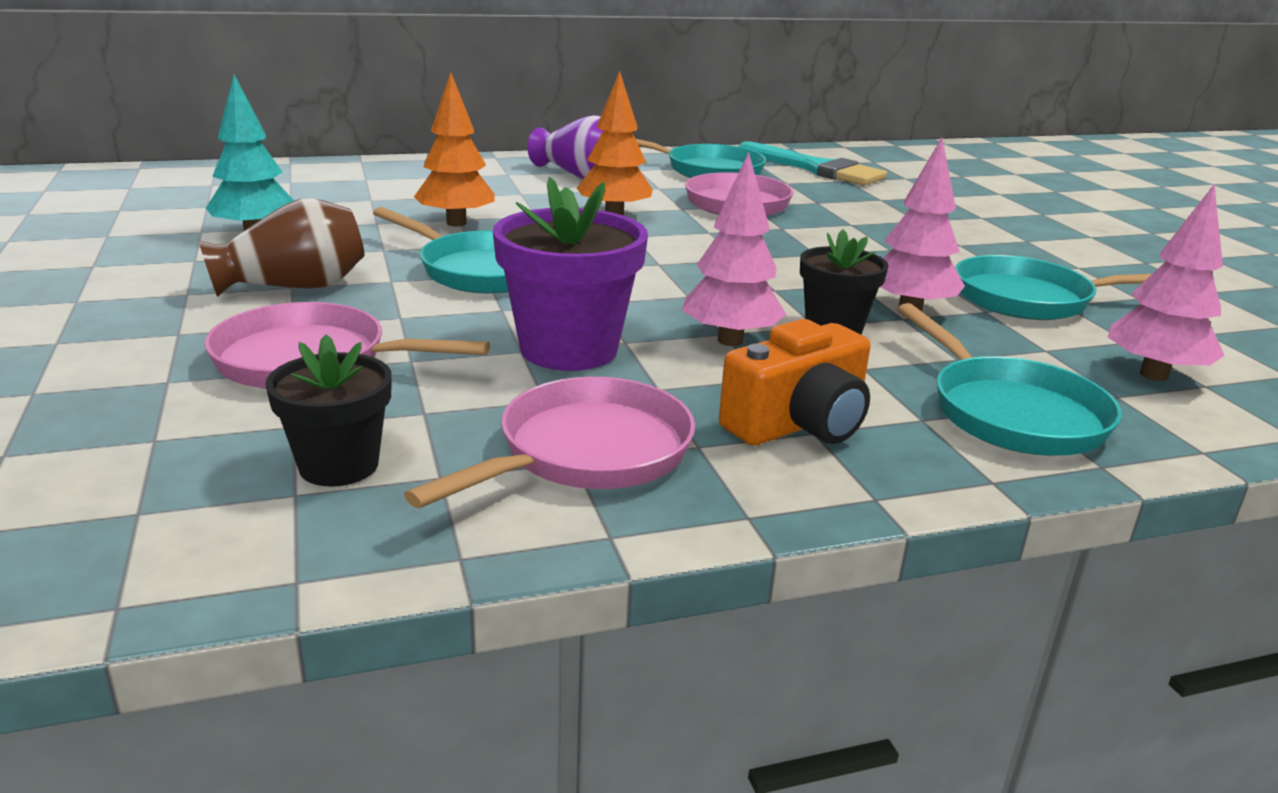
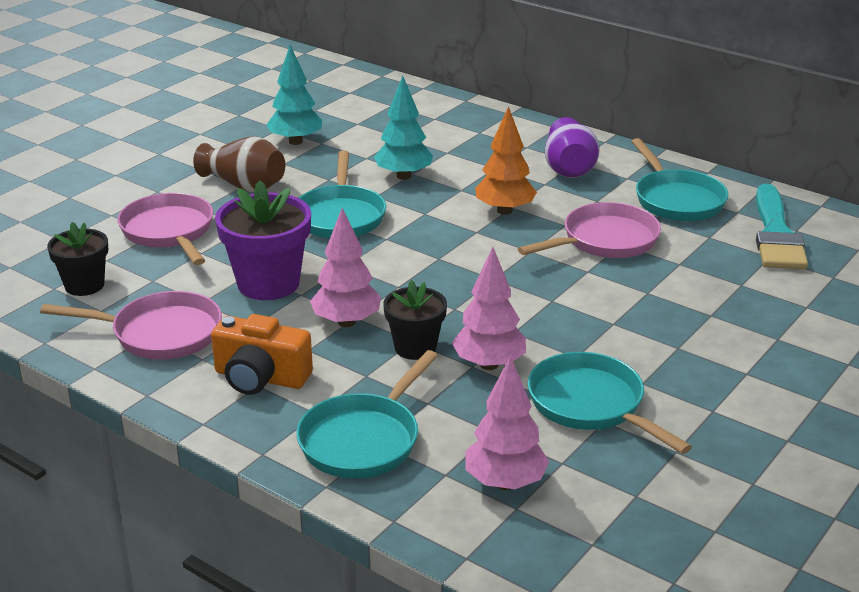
camera: 55 degrees right, 5 degrees up
orange tree [414,72,495,227] -> turquoise tree [374,76,433,180]

